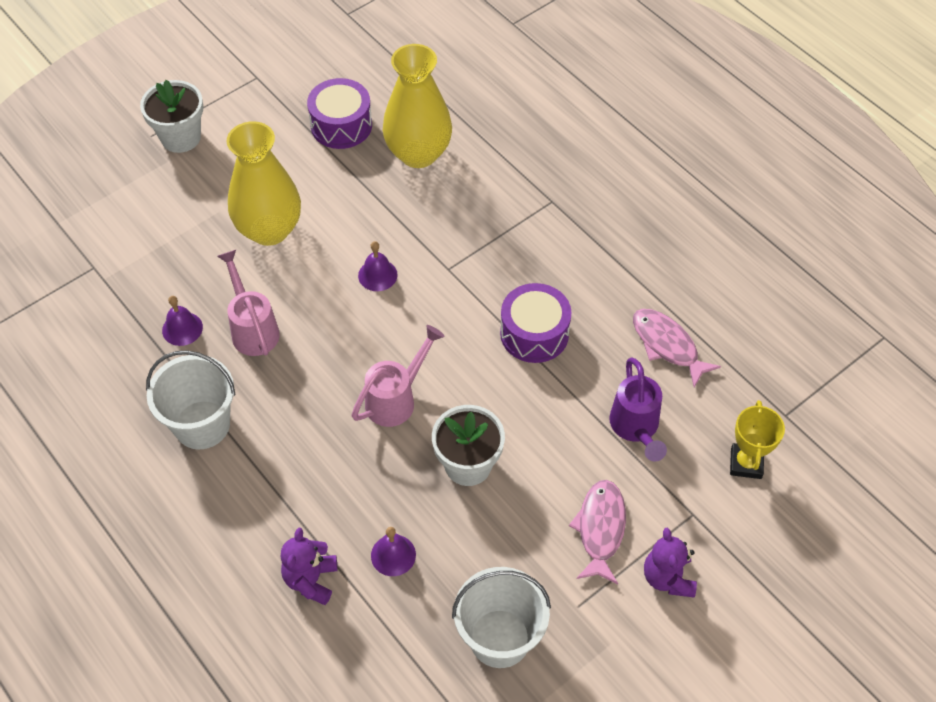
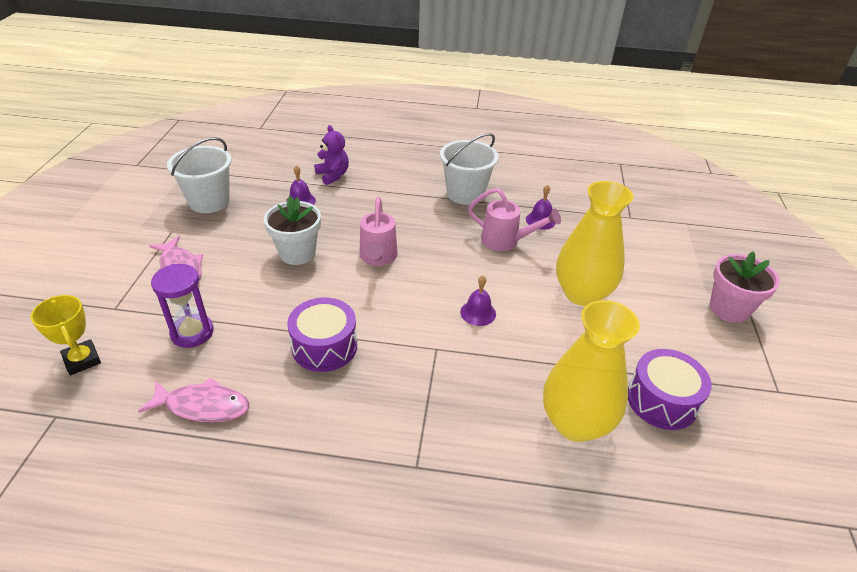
camera: 135 degrees right, 15 degrees down
white flower pot [140,80,203,153] -> pink flower pot [710,252,780,323]
purple watering can [609,358,667,462] -> purple hourglass [151,264,213,348]
purple teddy bear [644,528,697,597] -> none

